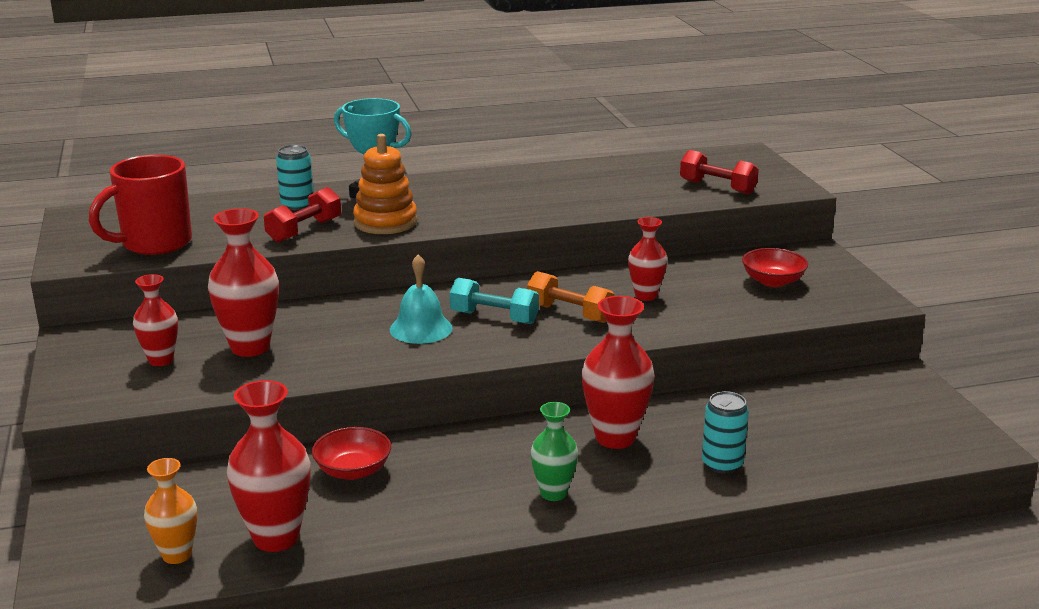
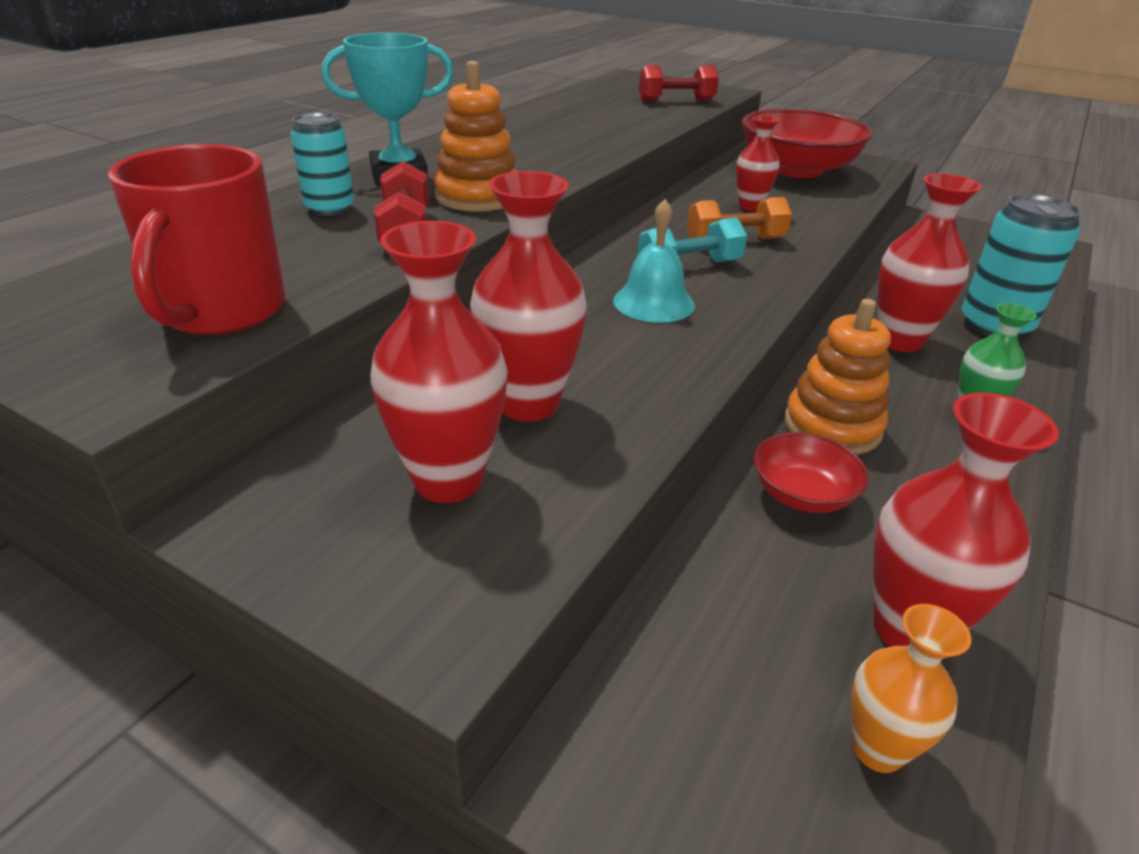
camera: 45 degrees left, 10 degrees up
red vase [133,274,178,366] -> red vase [370,221,508,503], size x1.62
turquoise can [702,391,749,474] -> turquoise can [962,194,1081,339], size x1.66
red bowl [742,248,808,287] -> red bowl [742,109,873,178], size x2.00
none -> orange stacking toy [784,299,891,455]

